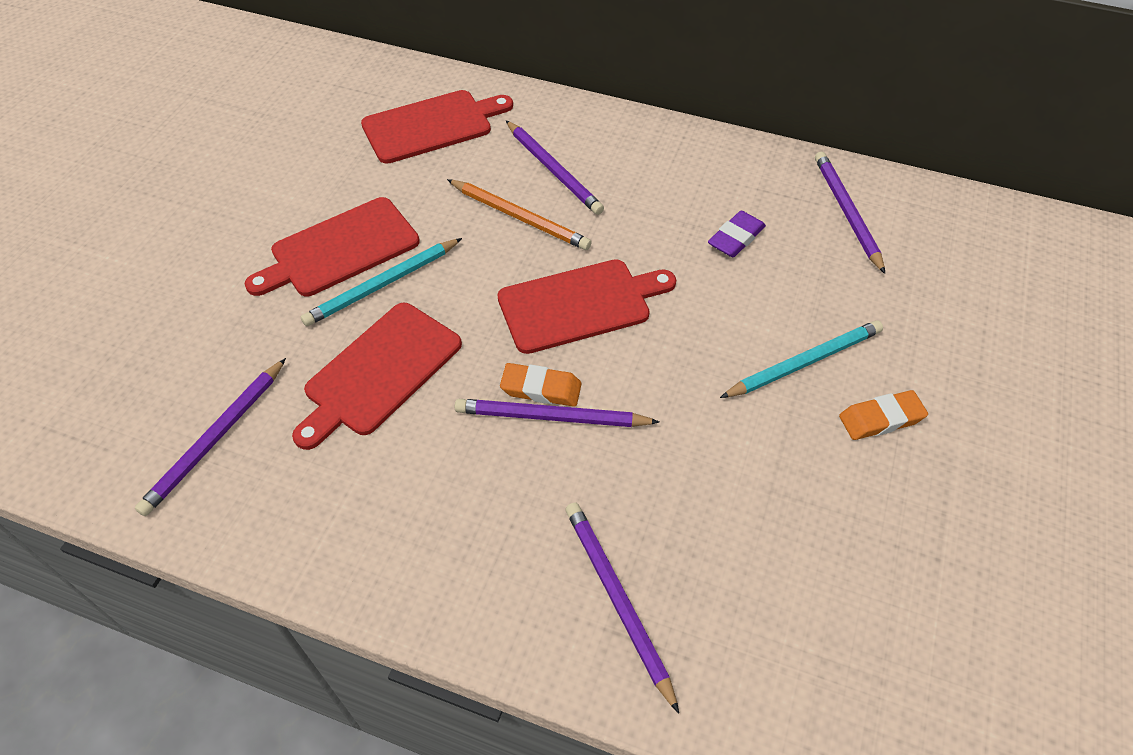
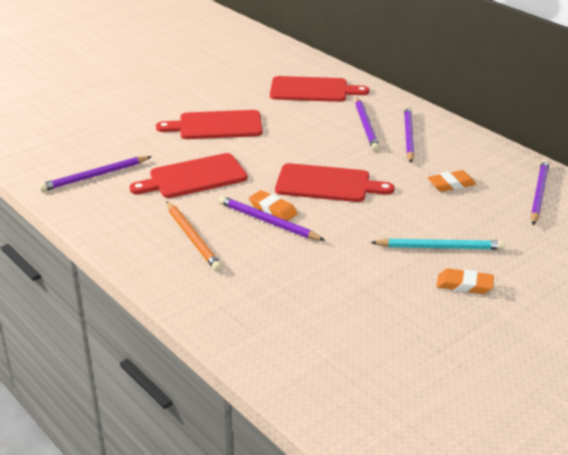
camera: 30 degrees right, 20 degrees down
turquoise pencil [301,238,462,326] -> none
orange pencil [447,179,592,250] -> orange pencil moved to [166,201,222,271]
purple pencil [566,502,679,713] -> purple pencil moved to [404,106,414,163]
purple eraser [708,211,766,257] -> orange eraser [427,170,476,192]

